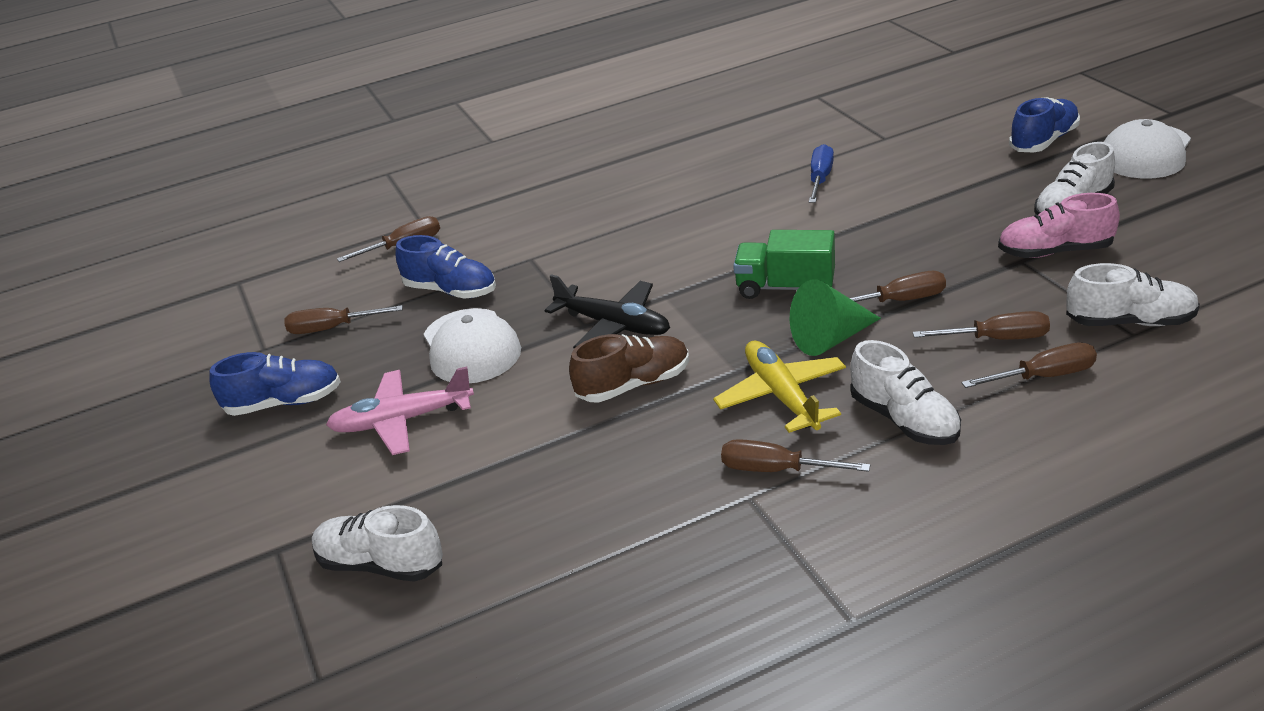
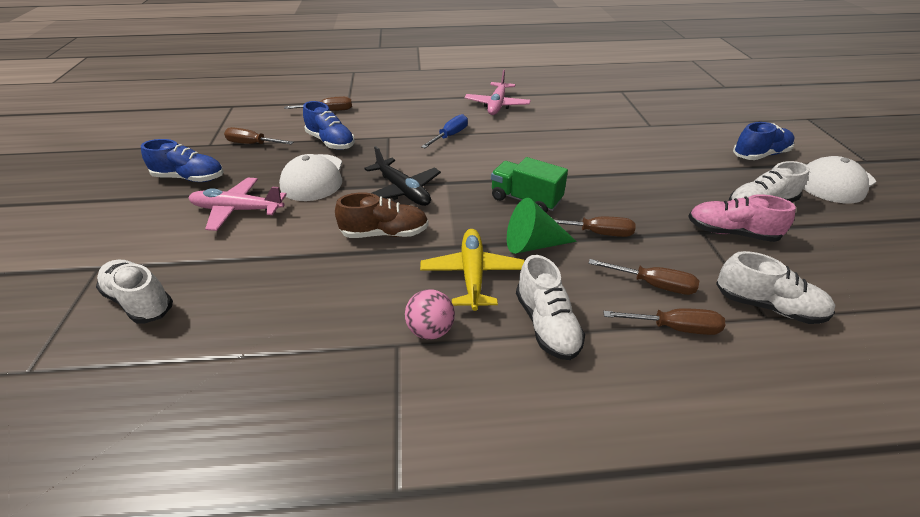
camera: 15 degrees right, 5 degrees up
brown screwdriver [721,439,870,472] -> pink ball [405,289,455,340]
blue screwdriver [809,144,834,203] -> blue screwdriver moved to [421,114,468,148]
none -> pink plane [465,69,531,115]

